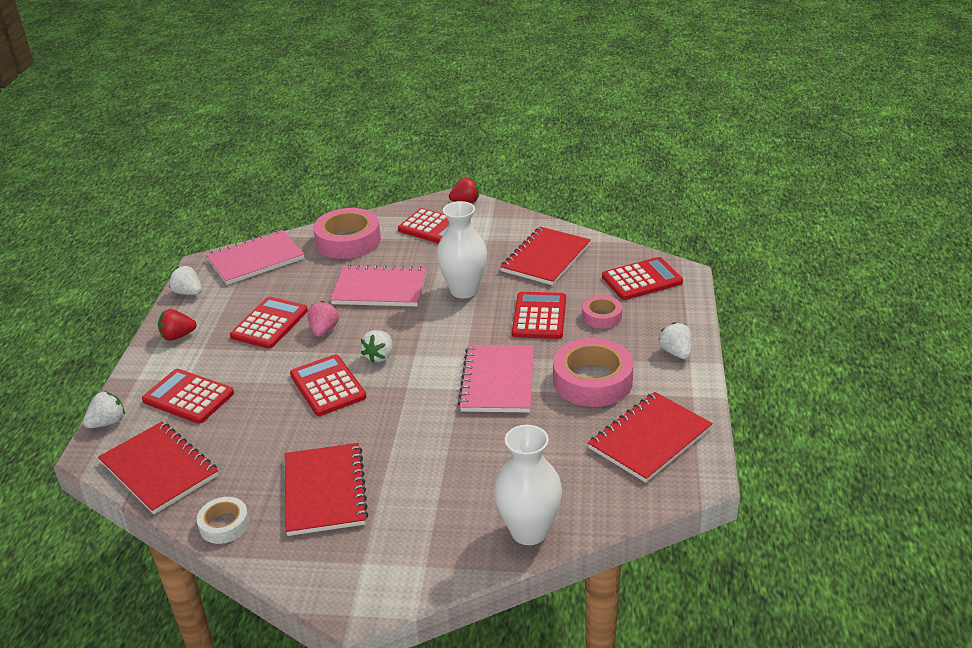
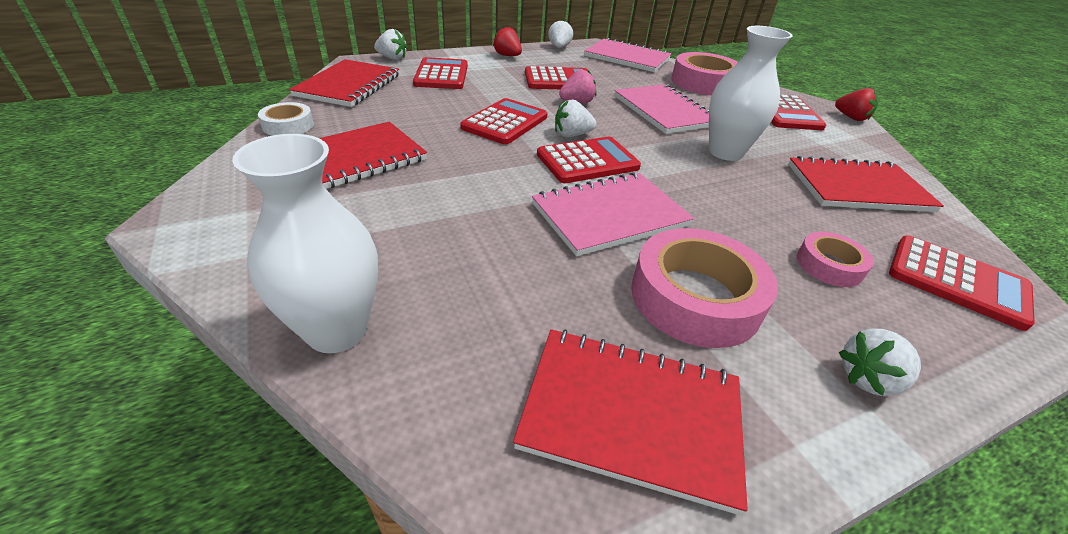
camera: 55 degrees right, 5 degrees up
red calculator [512,292,566,339] -> red calculator moved to [537,137,641,183]
white strawberry [659,322,692,359] -> white strawberry turned 150 degrees counterclockwise [839,329,921,396]

